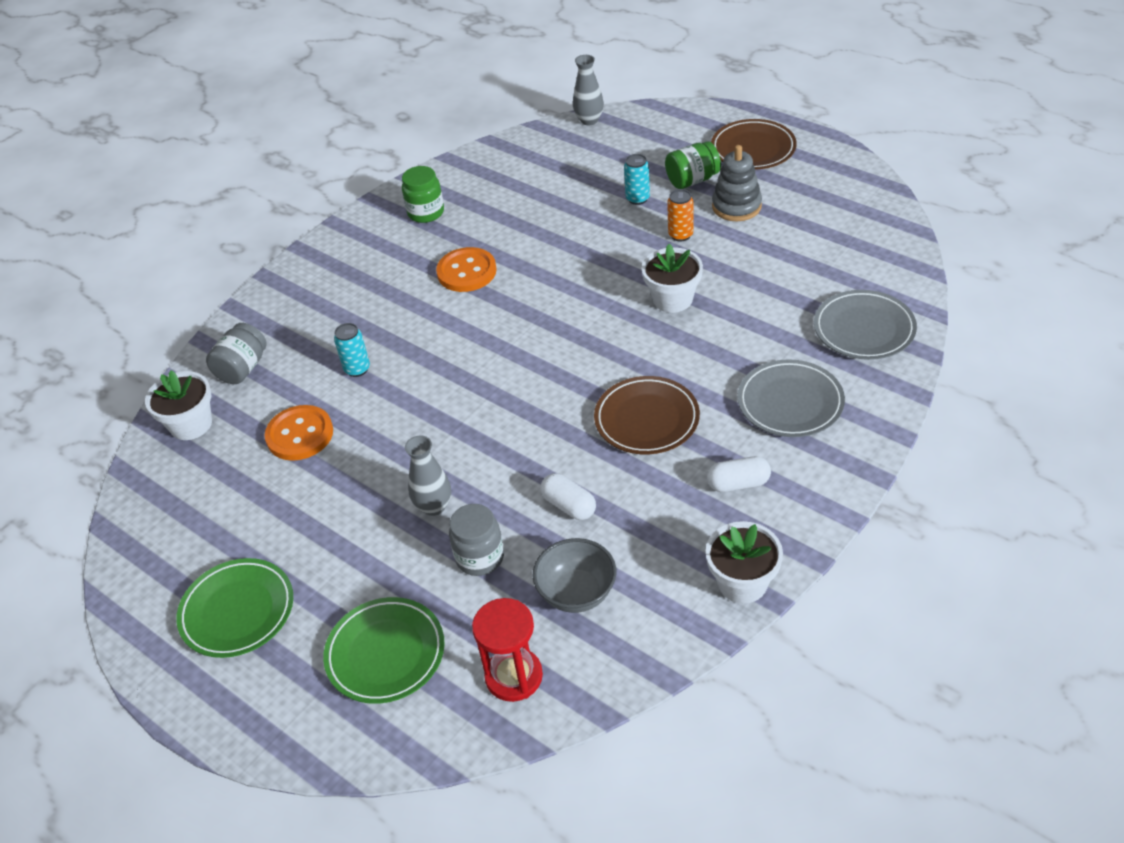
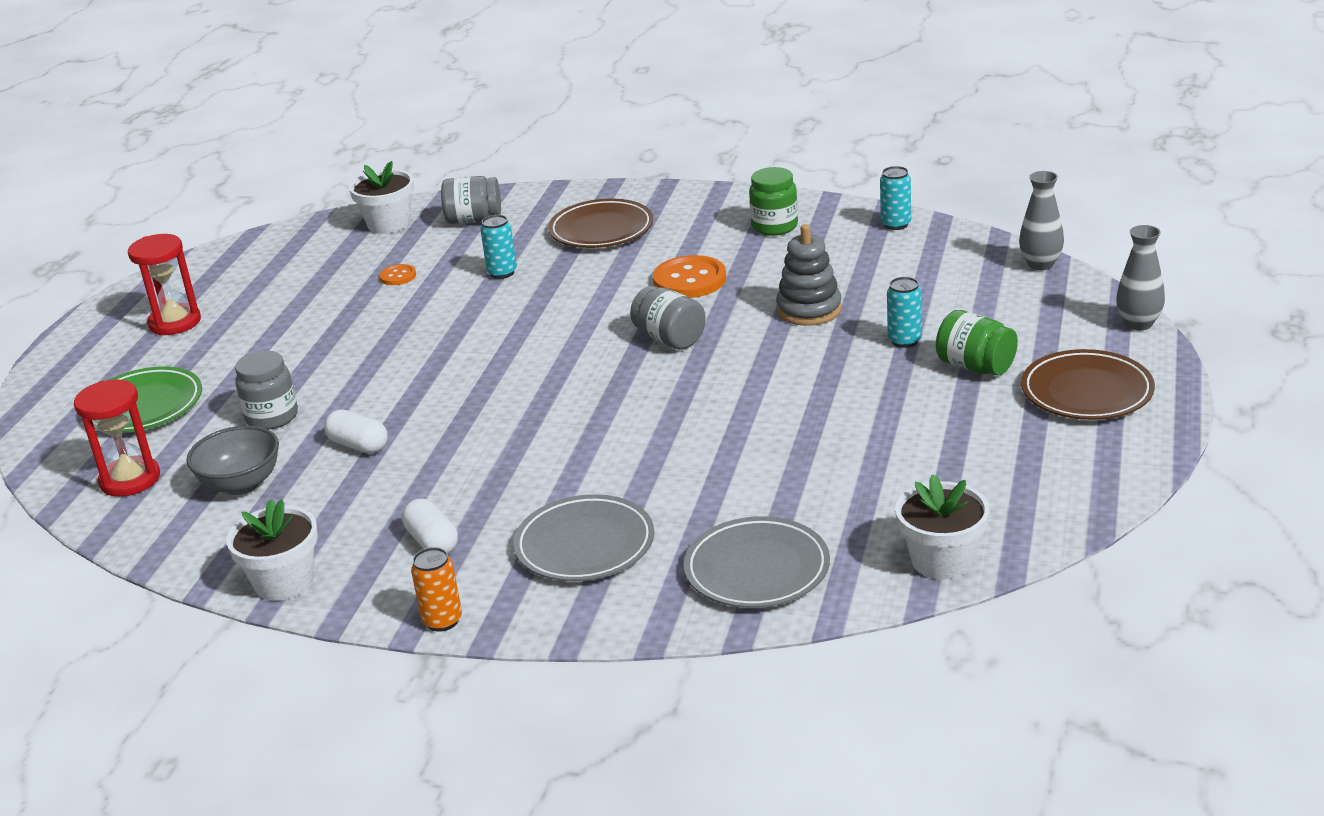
camera: 65 degrees right, 15 degrees down
green plate [176,558,293,658] -> red hourglass [128,234,201,335]
orange button [264,405,333,461] -> orange button [379,264,416,285], size x0.51
grey vase [405,436,451,516] -> grey vase moved to [1116,225,1165,330]
white capsule [540,473,596,520] -> white capsule turned 75 degrees counterclockwise [324,409,388,454]
brown plate [594,376,700,454] -> brown plate moved to [548,199,653,248]
white flower pot [642,244,703,313] -> white flower pot moved to [895,474,990,579]
orange can [667,189,694,242] -> orange can moved to [411,547,462,632]
grey stacking toy [712,145,762,221] -> grey stacking toy moved to [776,224,842,326]
none -> grey jar [630,286,706,349]
none -> turquoise can [880,166,911,230]

